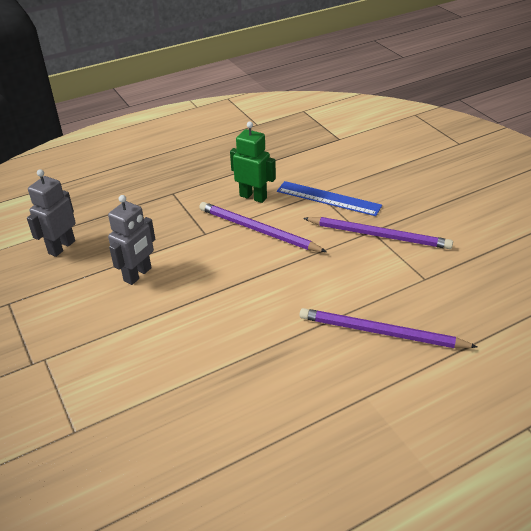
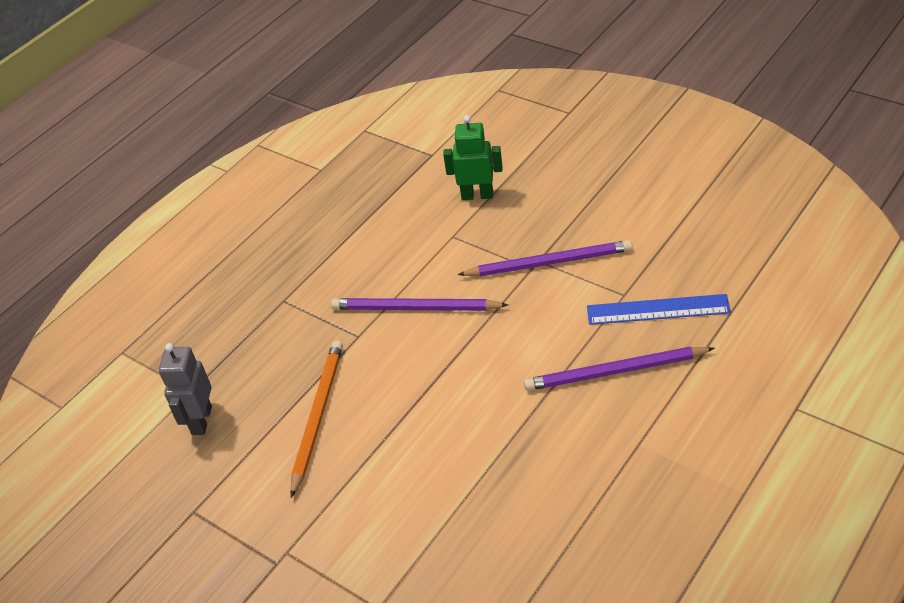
camera: 20 degrees left, 5 degrees up
grey robot [108,195,155,285] -> orange pencil [290,341,343,498]
green robot [230,121,276,203] -> green robot moved to [443,115,502,200]
blue ruler [277,181,382,216] -> blue ruler moved to [587,294,731,325]

